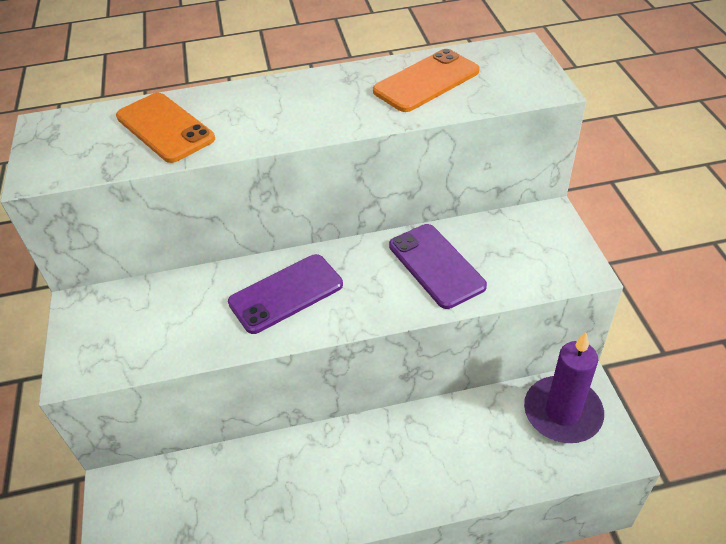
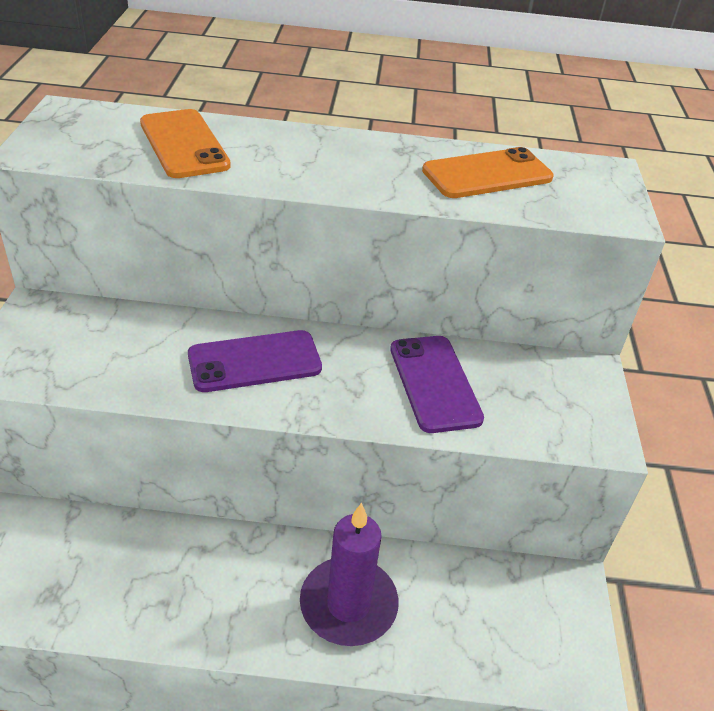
camera: 10 degrees right, 5 degrees down
purple candle [524,332,604,443] -> purple candle moved to [300,503,399,646]

